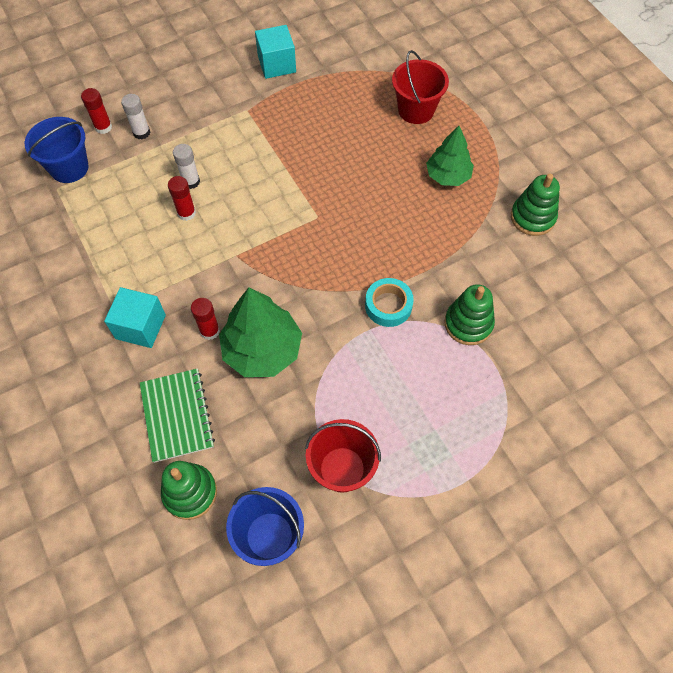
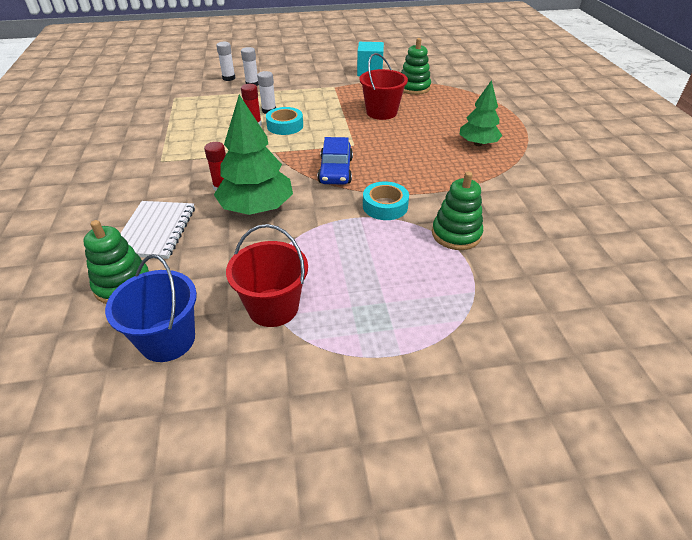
camera: 20 degrees right, 20 degrees down
blue bucket [25,117,89,183] -> none
red glue stick [81,88,112,134] -> white glue stick [216,42,235,81]
turquoise cube [104,287,166,348] -> none
green notebook [140,368,215,463] -> white notebook [120,201,195,259]
red bucket [392,50,449,124] -> red bucket moved to [359,53,408,120]
green stacking toy [511,174,560,236] -> green stacking toy moved to [401,38,431,95]
none -> turquoise tape [266,107,303,135]
none -> blue car [318,137,353,185]

